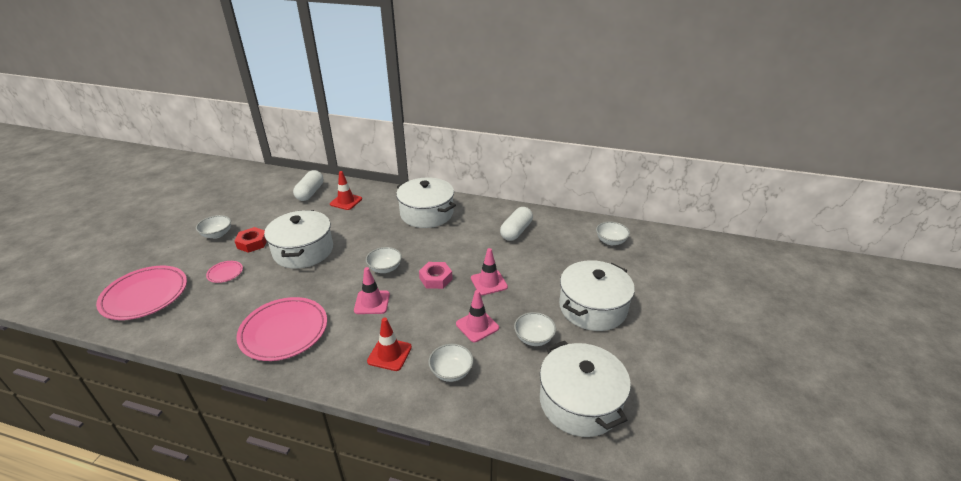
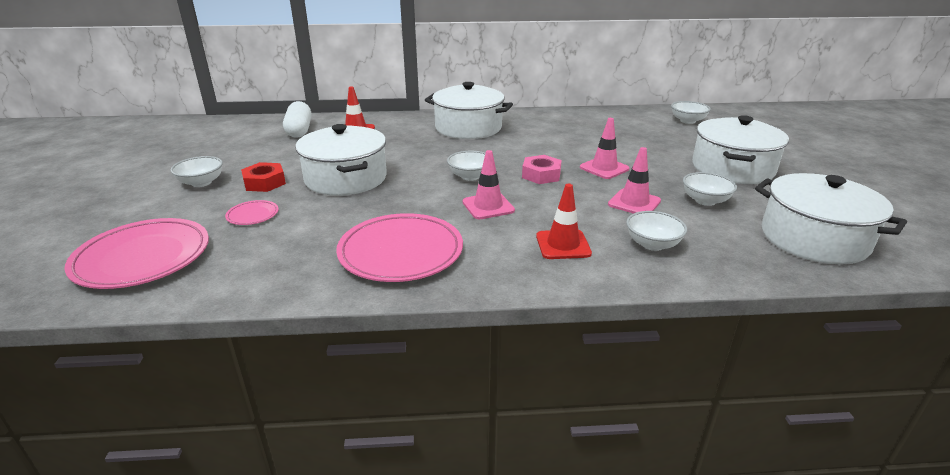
camera: 20 degrees left, 5 degrees down
white capsule [500,207,533,241] -> none

